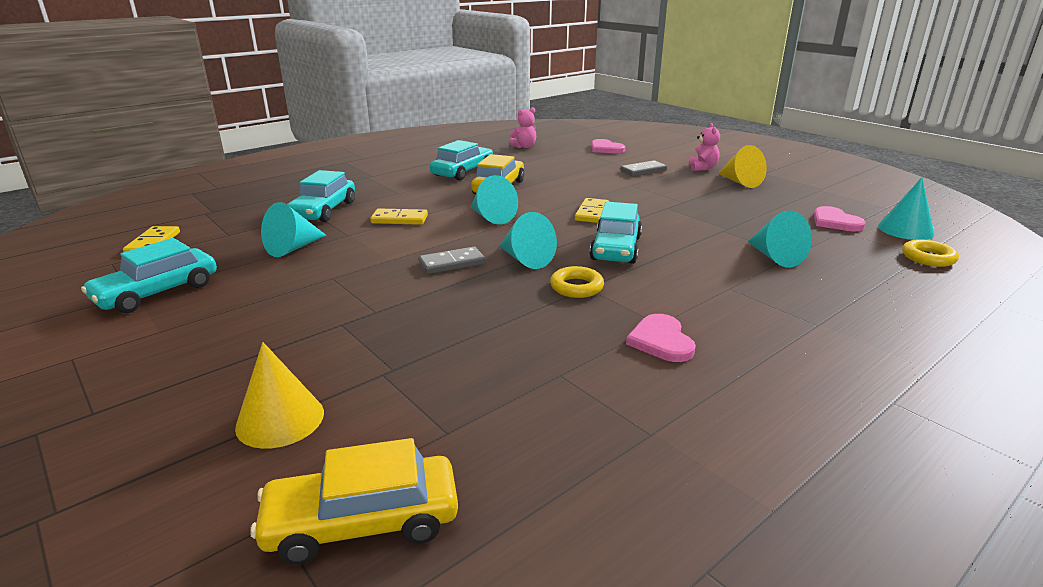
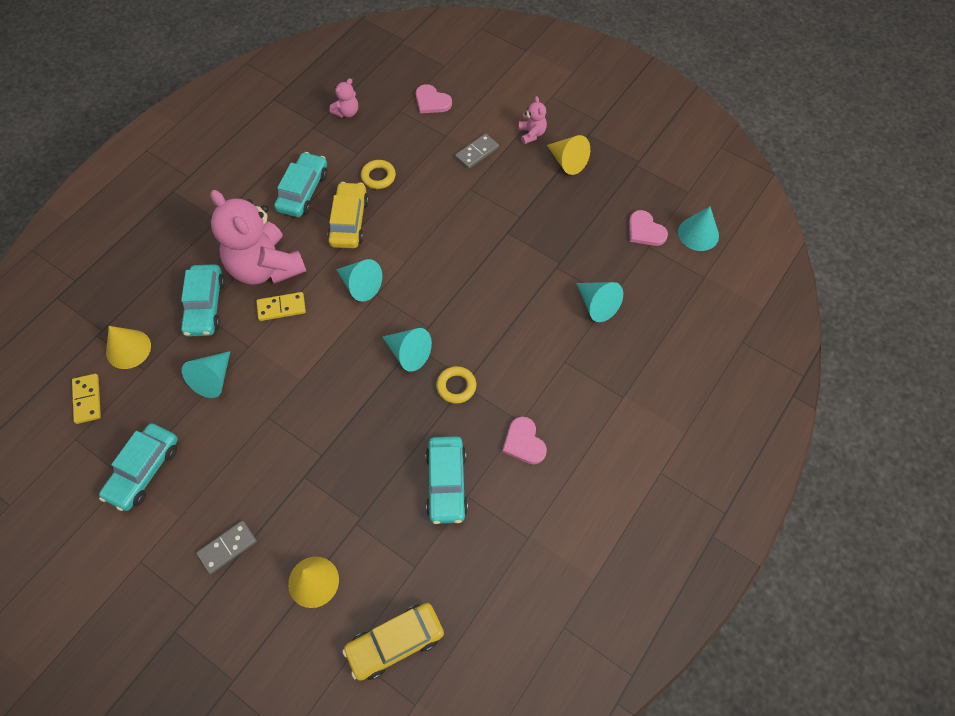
camera: 15 degrees left, 35 degrees up
grey domino [419,247,485,274] -> grey domino moved to [197,521,257,574]
yellow domino [575,198,609,223] -> none
turquoise car [590,202,642,264] -> turquoise car moved to [426,436,468,524]
yellow ring [902,239,959,267] -> yellow ring moved to [361,160,396,189]
none -> yellow cone [106,326,151,369]
none -> pink teddy bear [210,190,306,285]

